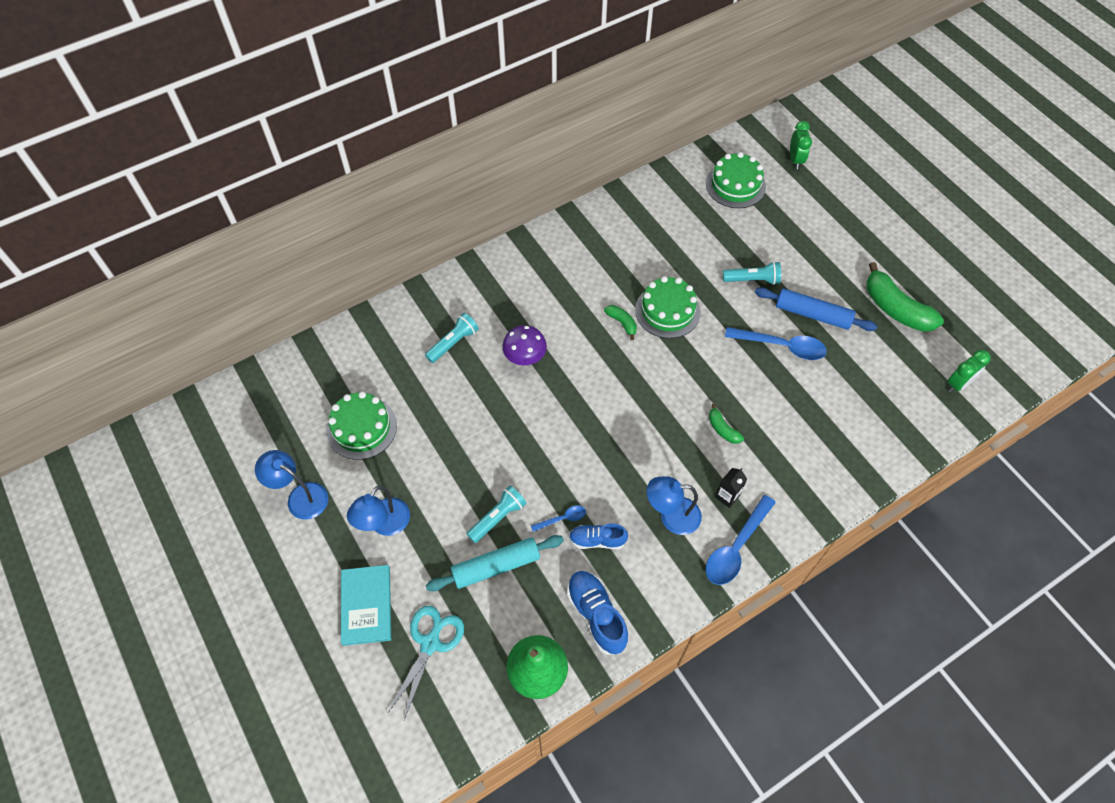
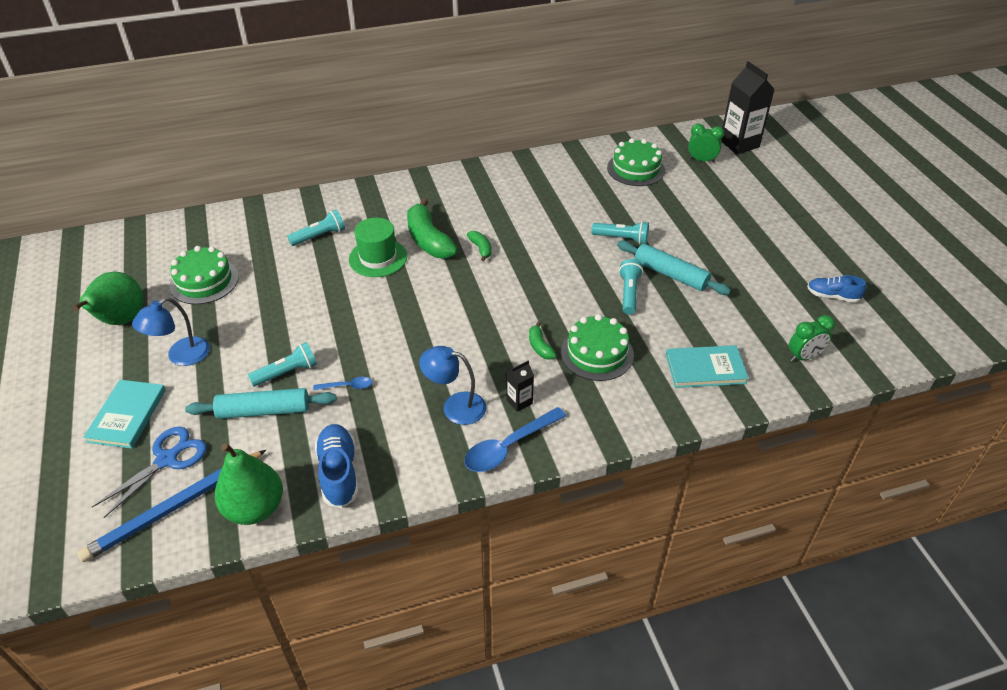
camera: 15 degrees right, 15 degrees down
blue lamp [255,450,328,520] -> green pear [73,272,143,325]
turquoise scissors [387,606,464,720] -> blue scissors [92,426,207,518]
purple mushroom [502,325,547,365] -> green hat [349,218,407,277]
blue shoe [569,523,628,549] -> blue shoe moved to [807,275,866,303]
green cake [635,276,701,338] -> green cake moved to [561,314,634,381]
blue spoon [725,327,827,360] -> turquoise flashlight [619,259,643,315]
blue rolling pin [755,287,877,331] -> turquoise rolling pin [617,241,731,295]
green clock [790,121,812,169] -> green clock turned 90 degrees counterclockwise [688,124,724,163]
green banana [867,262,944,332] -> green banana moved to [407,198,458,258]
none -> blue pencil [77,450,266,562]
none -> turquoise book [666,345,749,388]
none -> black carton [721,61,775,154]

